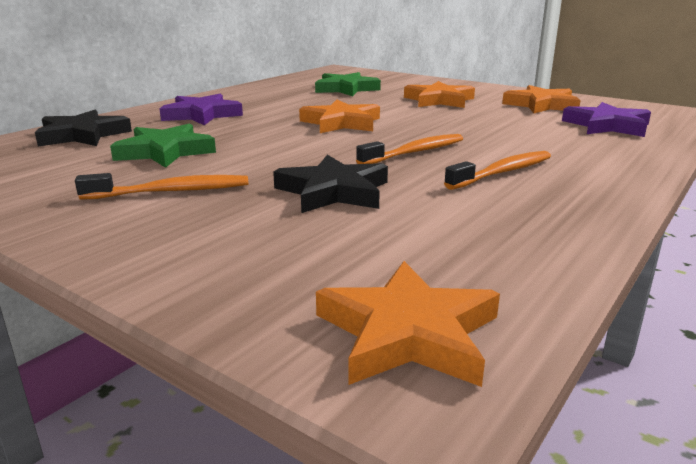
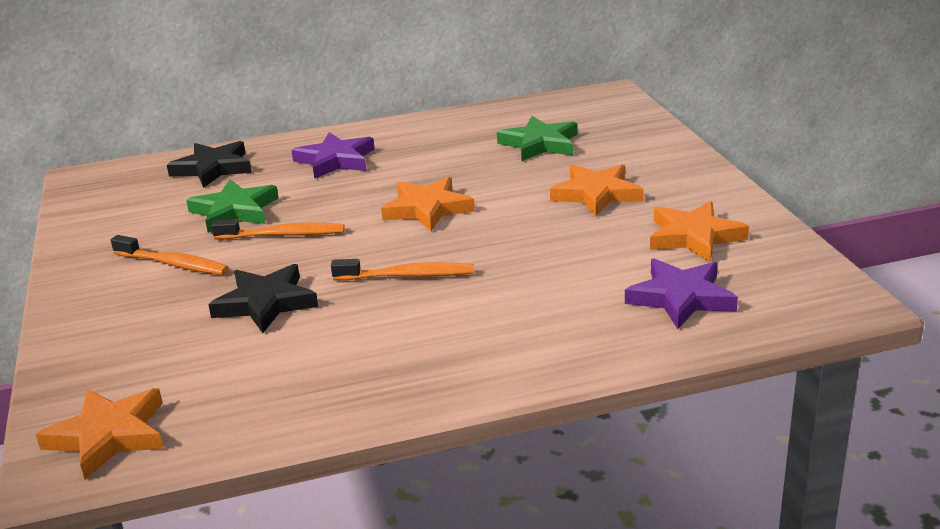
camera: 40 degrees right, 5 degrees up
orange toothbrush [444,151,551,190] -> orange toothbrush moved to [211,219,345,239]

